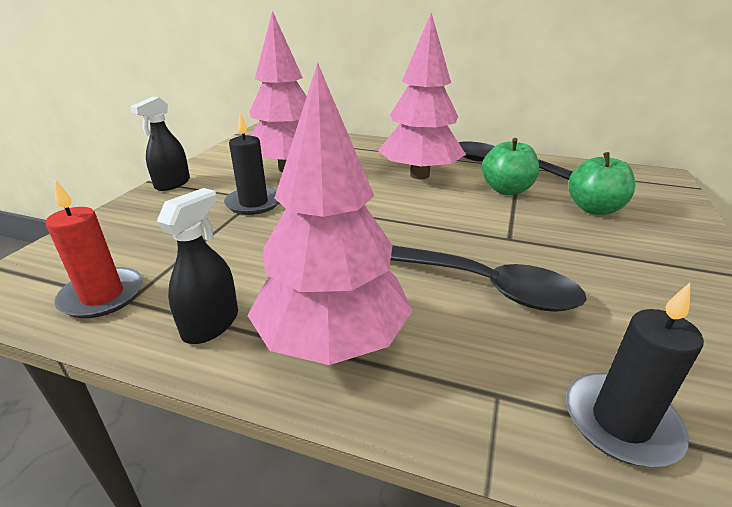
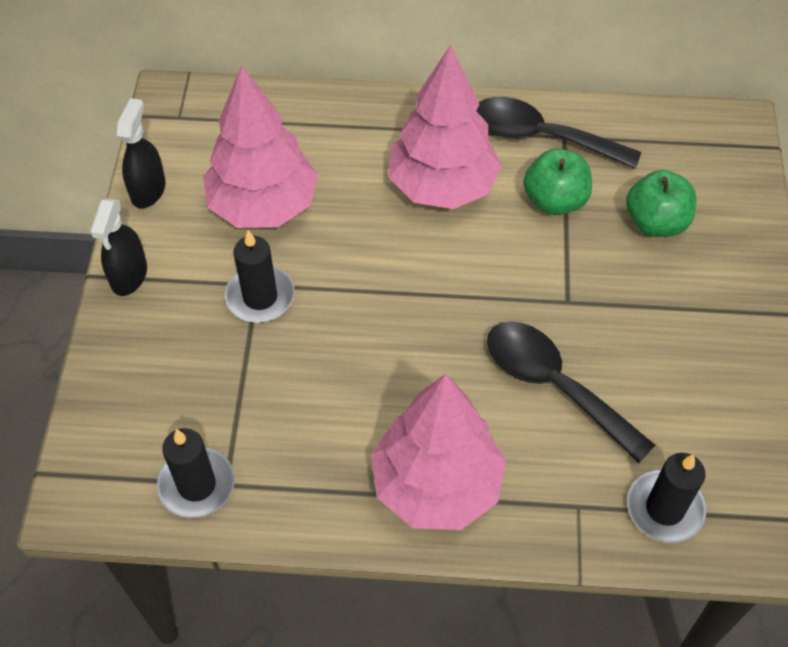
camera: 15 degrees left, 25 degrees up
red candle [46,180,143,318] -> black candle [157,428,235,518]
black spray bottle [157,188,238,344] -> black spray bottle moved to [117,98,166,208]
black spoon [391,245,587,312] -> black spoon turned 150 degrees counterclockwise [487,321,655,464]

